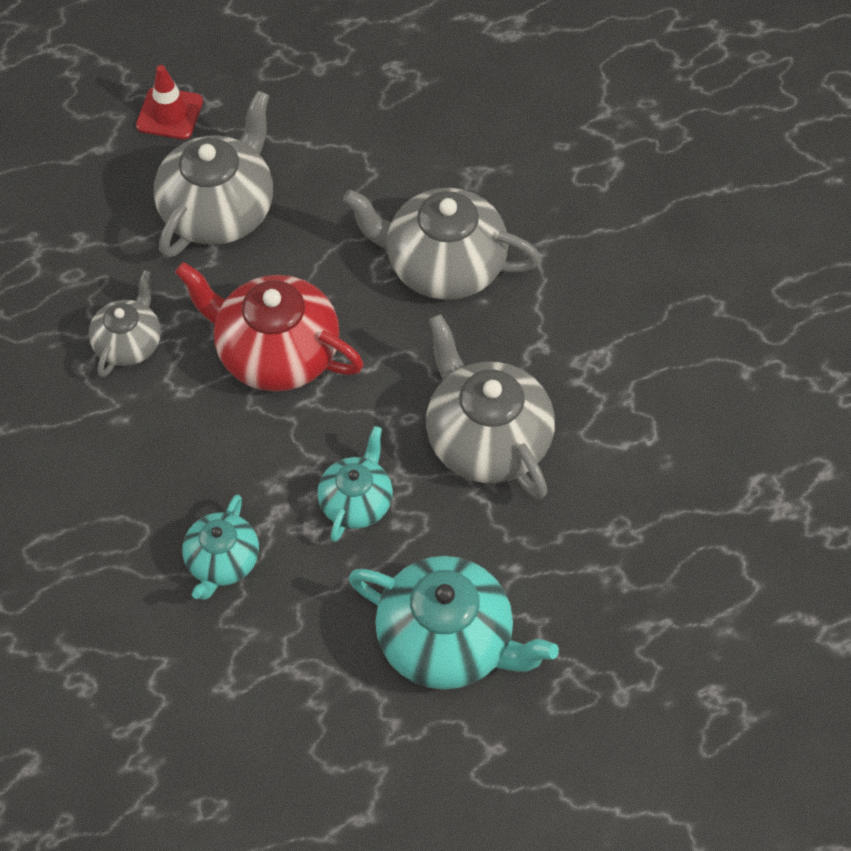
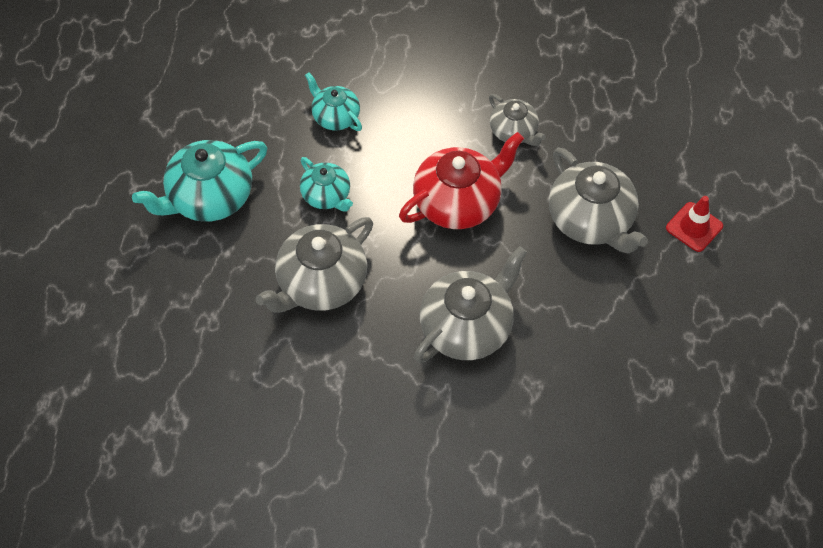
camera: 120 degrees right, 0 degrees up
grey teapot [426,314,555,499] -> grey teapot turned 135 degrees clockwise [256,217,373,313]

